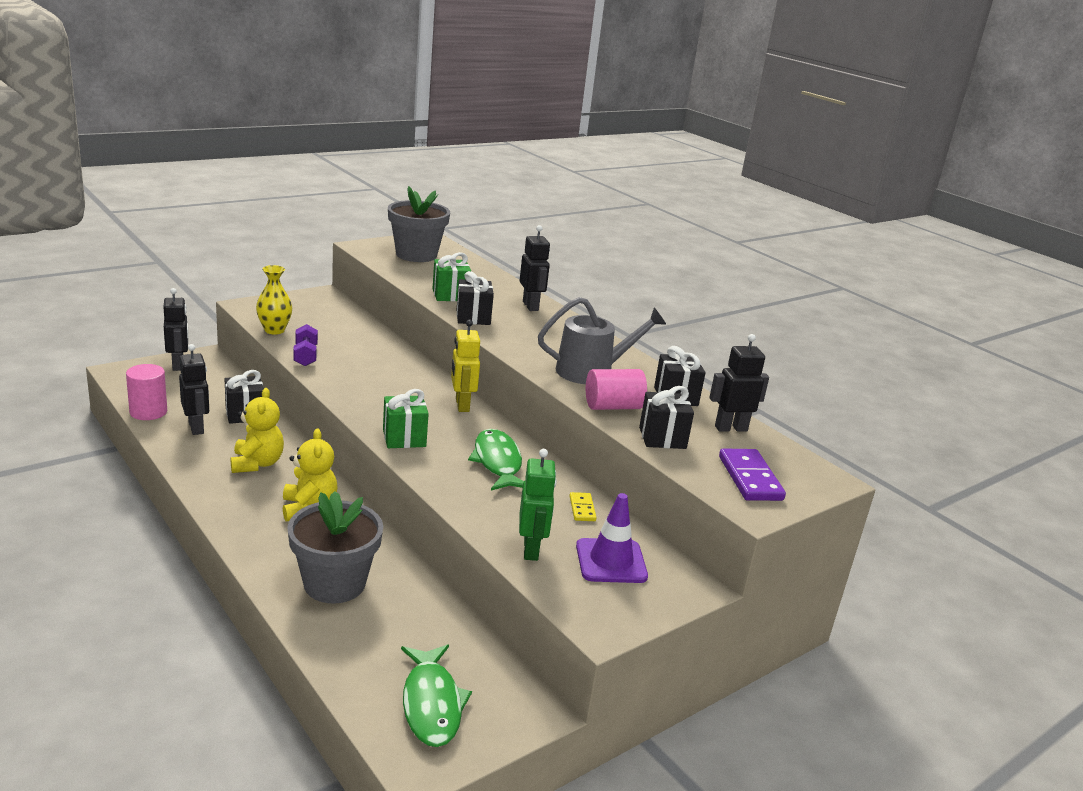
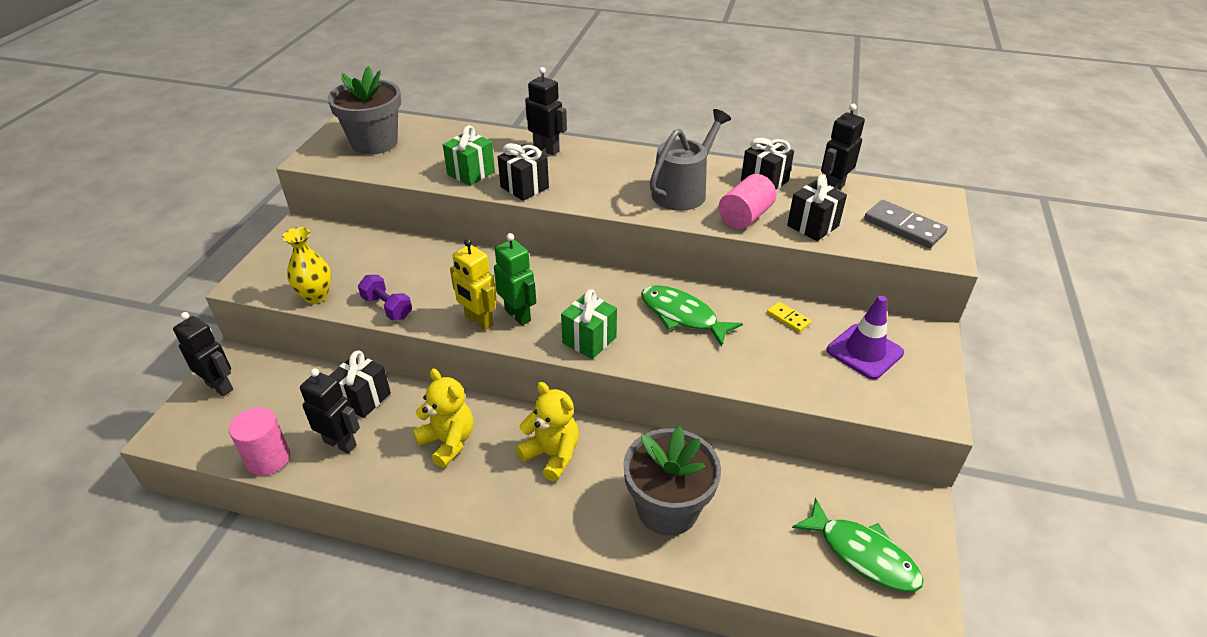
camera: 35 degrees left, 15 degrees up
yellow robot [451,320,480,412] -> yellow robot moved to [450,239,497,330]
green robot [519,449,557,561] -> green robot moved to [494,233,536,325]
purple domino [719,449,786,501] -> grey domino [864,200,948,248]

